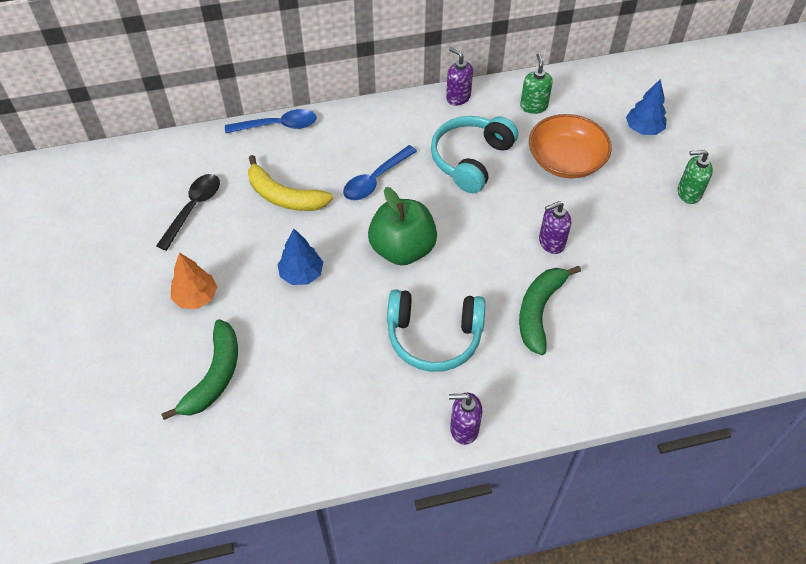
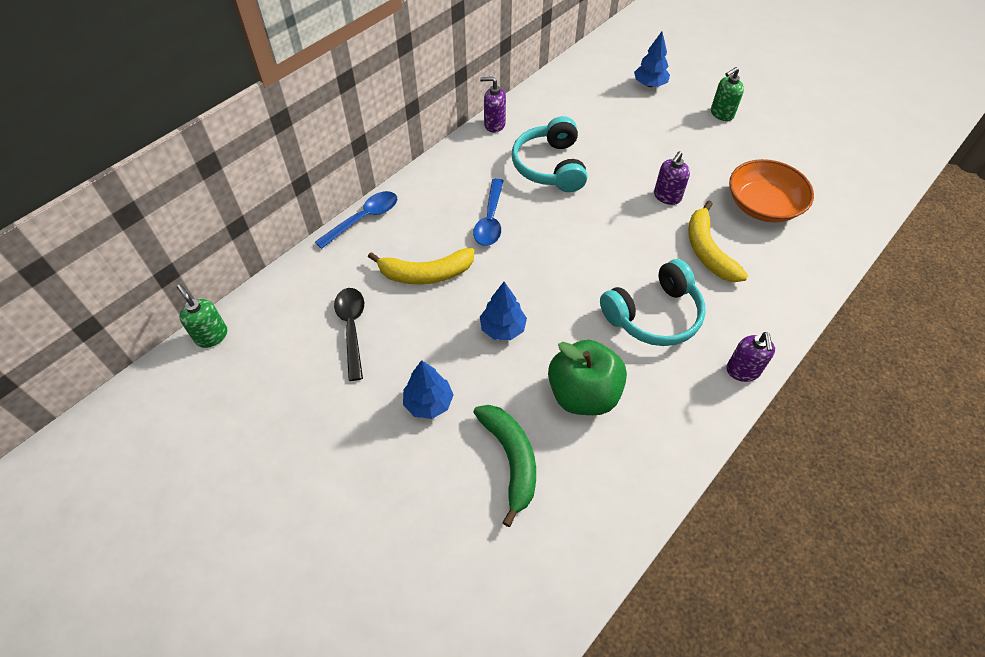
camera: 35 degrees left, 0 degrees up
orange tree [171,252,217,309] -> blue tree [403,360,453,419]
green apple [368,187,437,265] -> green apple moved to [548,340,627,415]
purple soap dispenser [449,393,482,445] -> purple soap dispenser turned 60 degrees counterclockwise [726,332,775,382]
green banana [519,266,581,355] -> yellow banana [688,201,748,282]
green soap dispenser [520,53,553,114] -> green soap dispenser moved to [177,284,227,348]
orange bowl [529,114,612,178] -> orange bowl moved to [729,159,814,222]

